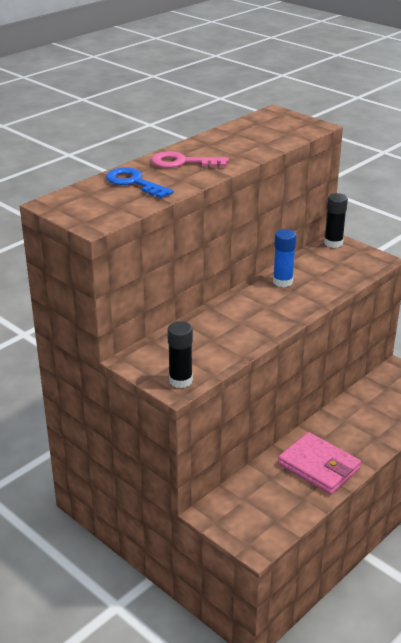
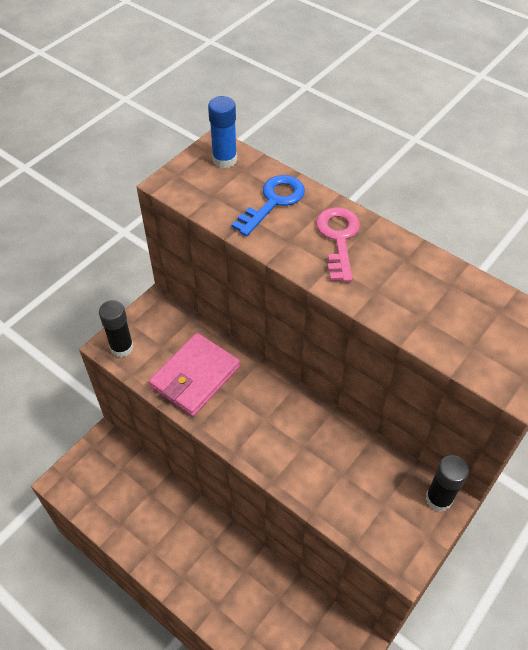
camera: 85 degrees right, 20 degrees up
blue glue stick [273,229,296,287] -> blue glue stick moved to [208,96,237,168]
pink wallet [278,432,361,494] -> pink wallet moved to [149,333,240,417]

